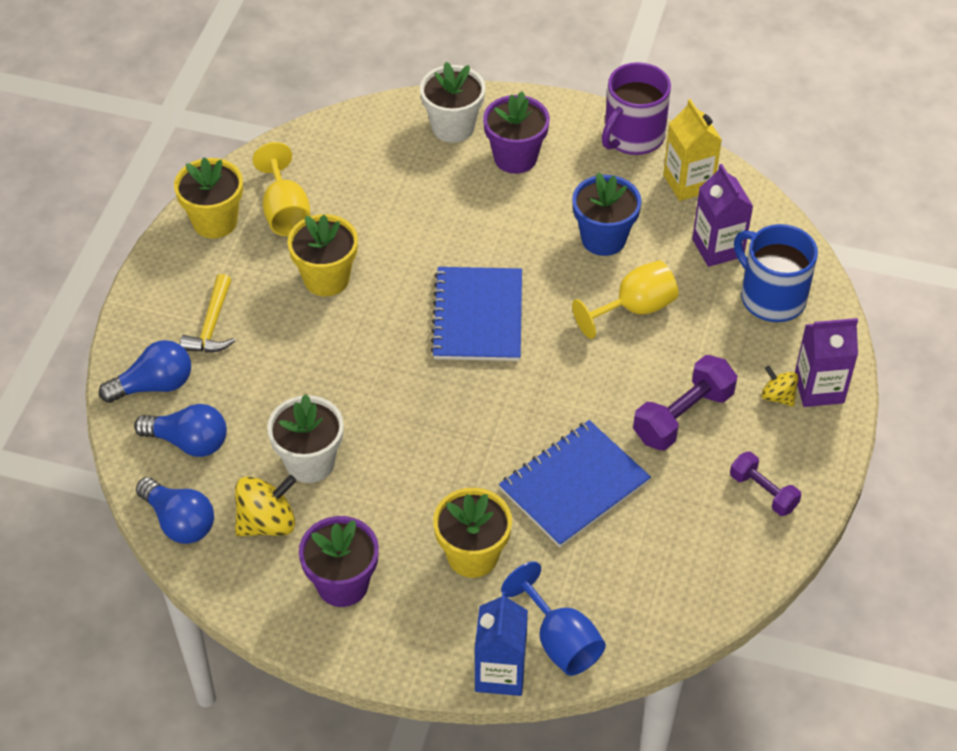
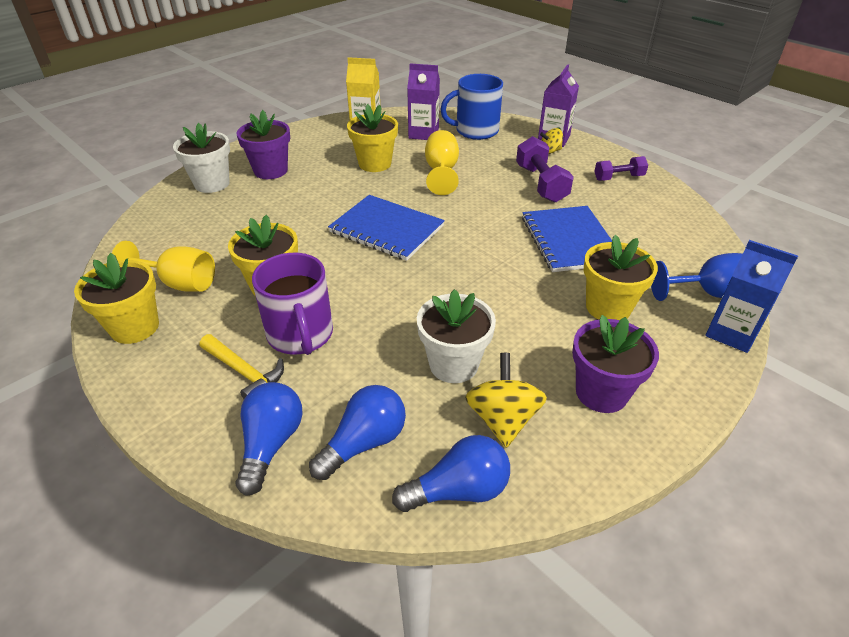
camera: 60 degrees left, 10 degrees down
blue flower pot [572,172,642,256] -> yellow flower pot [347,104,398,172]
purple mug [602,62,671,155] -> purple mug moved to [252,253,333,355]

